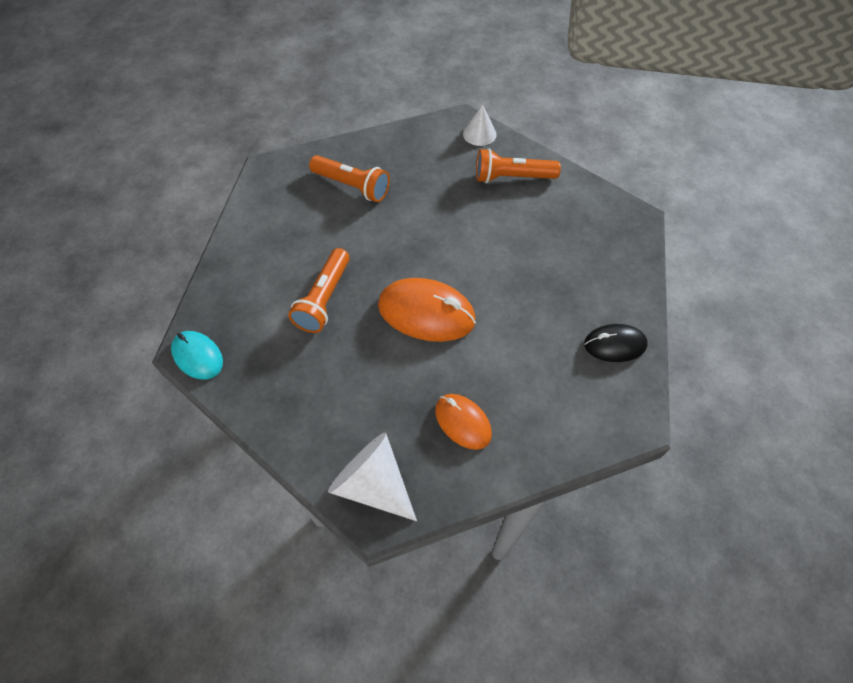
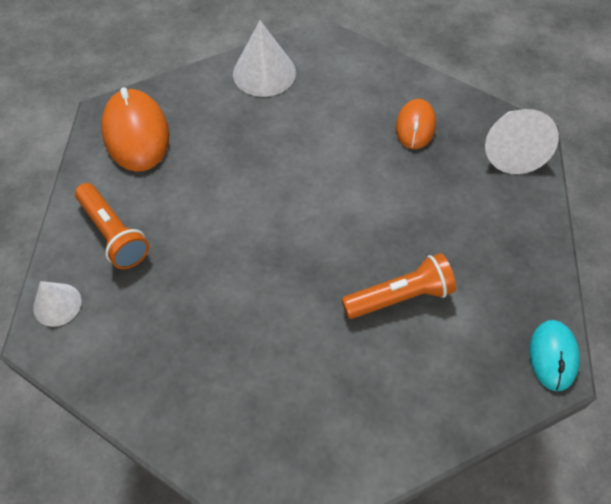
camera: 125 degrees left, 0 degrees up
orange flashlight [309,155,390,202] -> none
orange mouse [378,278,476,342] -> orange mouse moved to [101,87,169,172]
black mouse [584,324,648,362] -> white cone [233,21,296,97]

